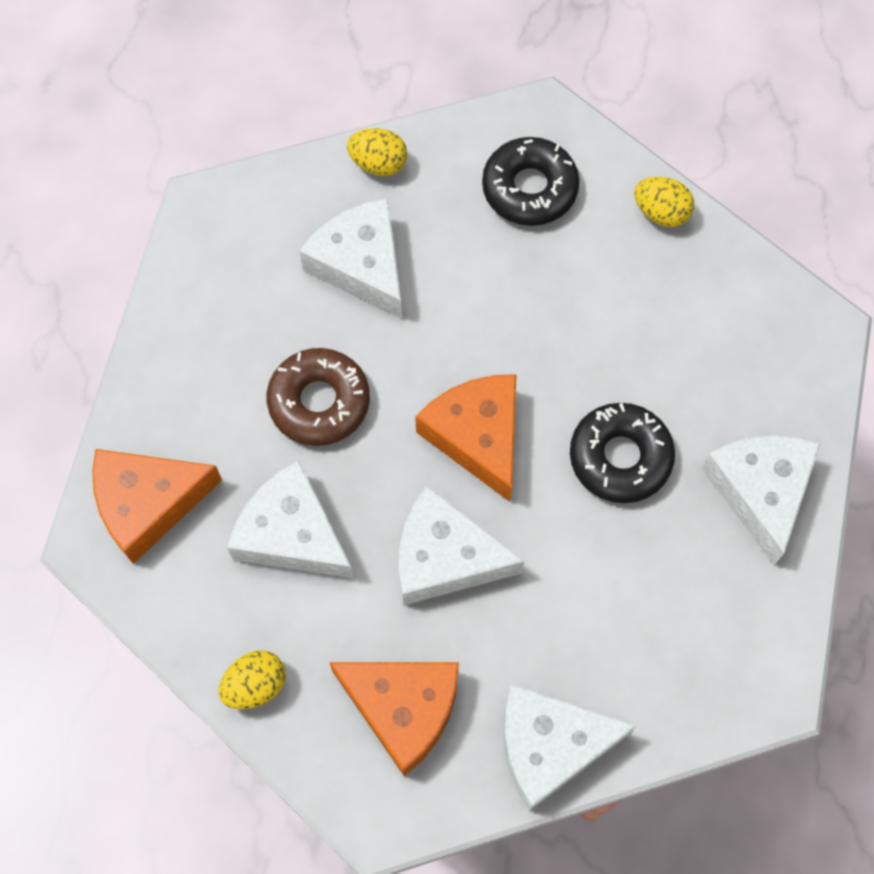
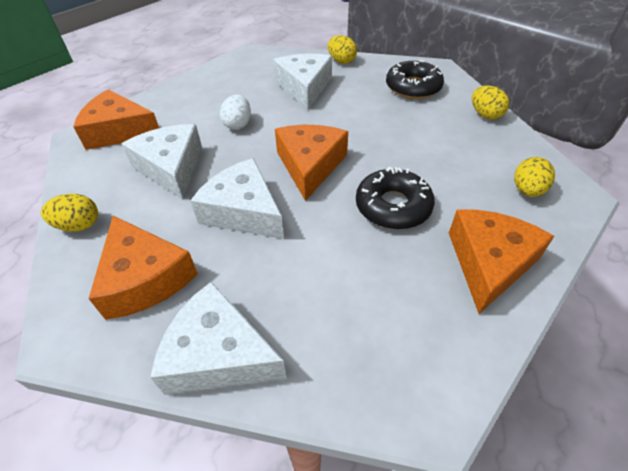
camera: 30 degrees right, 20 degrees down
brown donut [267,348,370,446] -> white egg [220,94,251,130]
white cheese [702,435,820,565] -> orange cheese [449,209,554,314]
none -> yellow egg [514,157,555,197]

